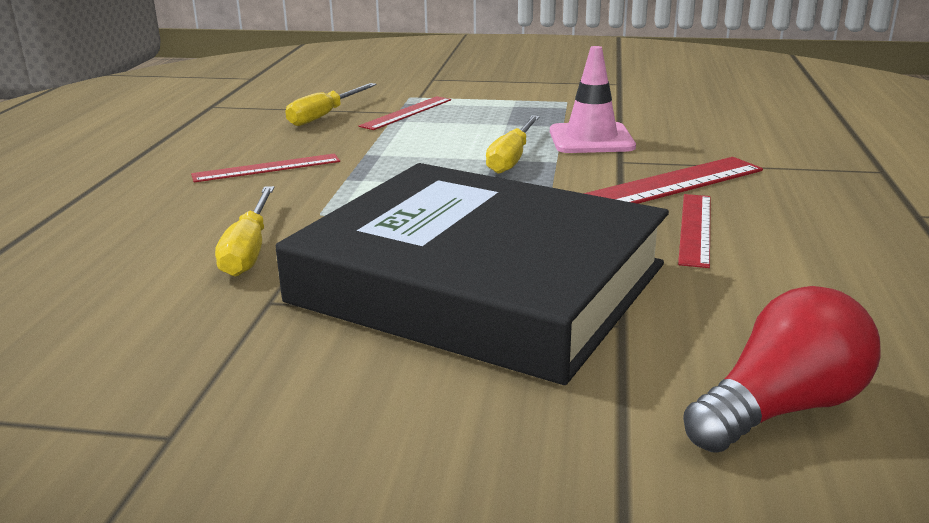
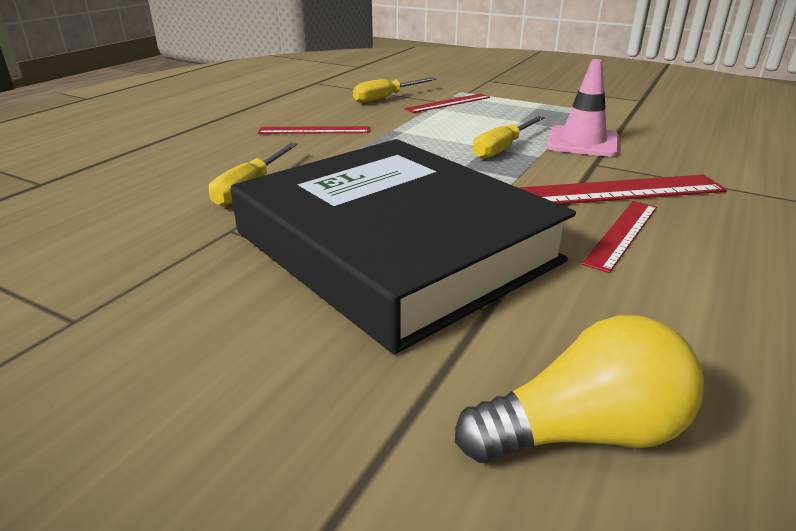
camera: 20 degrees right, 5 degrees up
red light bulb [683,286,881,453] -> yellow light bulb [455,315,704,463]

